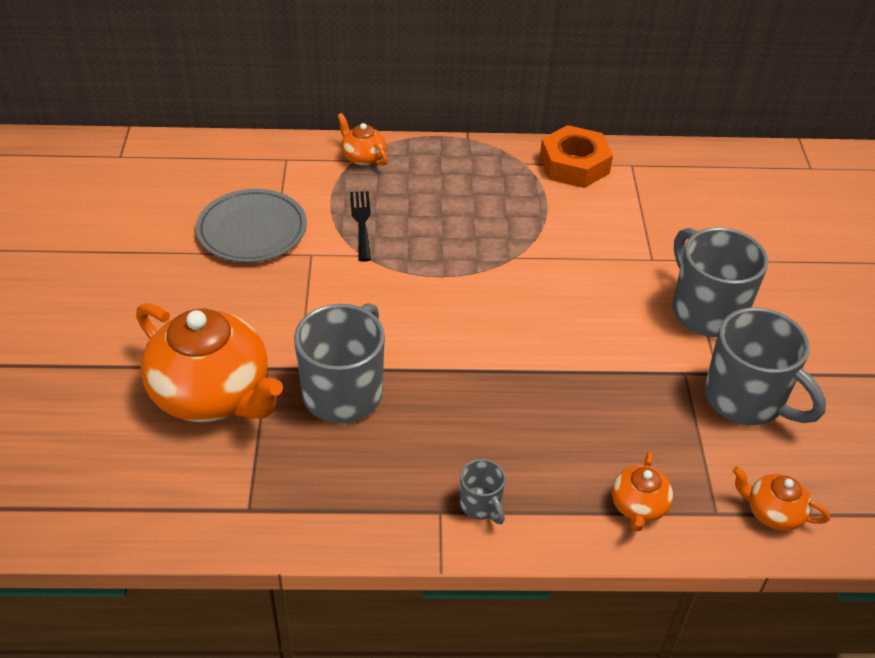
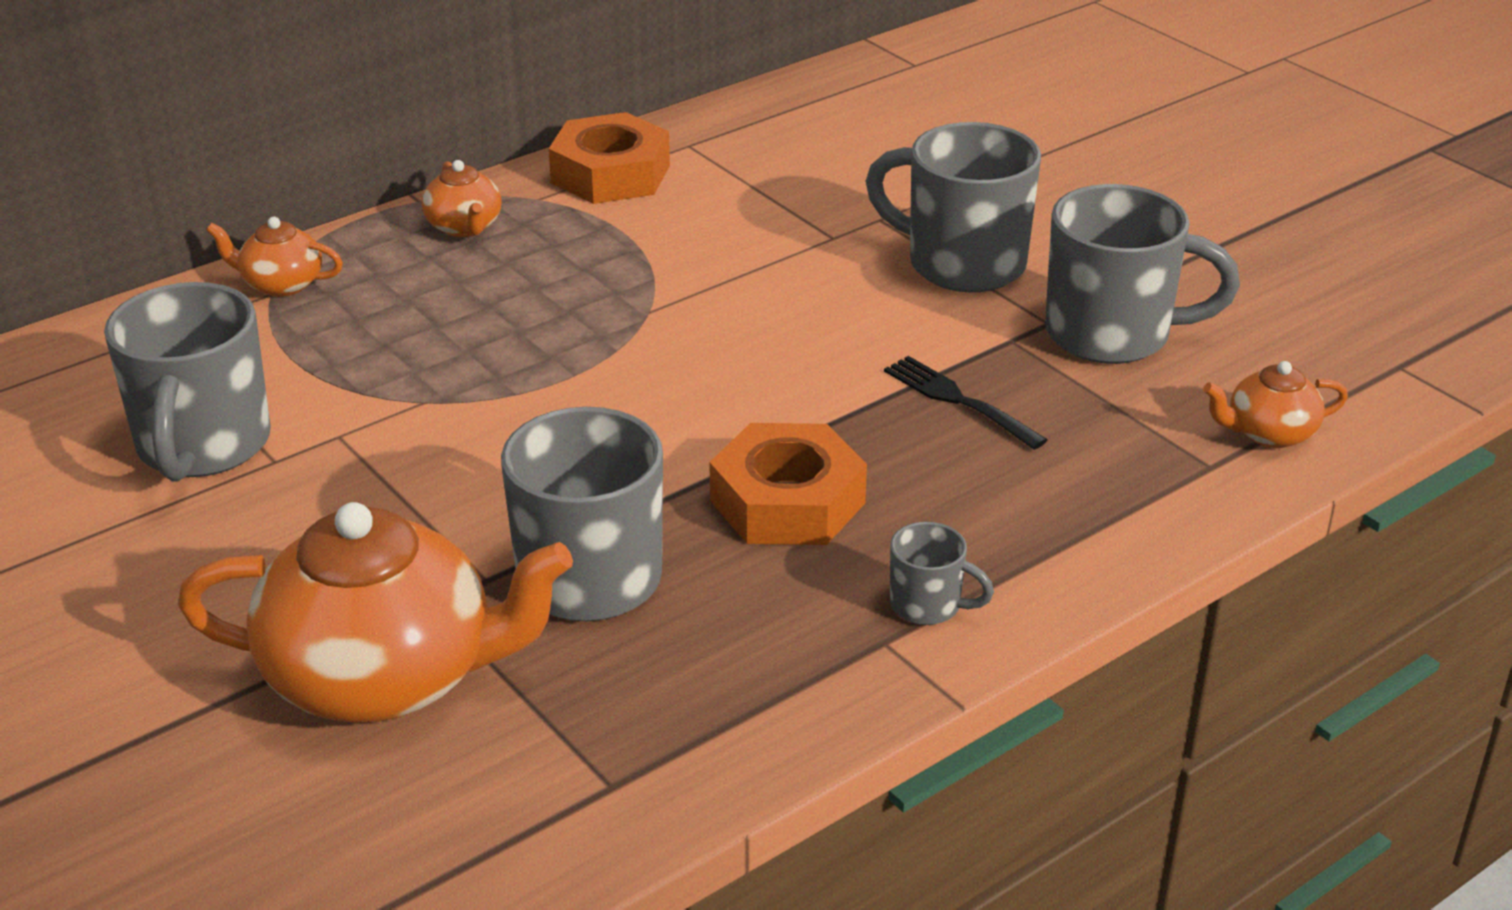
camera: 35 degrees left, 10 degrees down
grey plate [196,189,307,263] -> grey mug [104,282,271,482]
black fork [350,191,371,262] -> black fork moved to [884,356,1048,450]
orange teapot [612,452,673,532] -> orange teapot moved to [422,160,502,237]
none -> orange nut [709,423,867,545]

